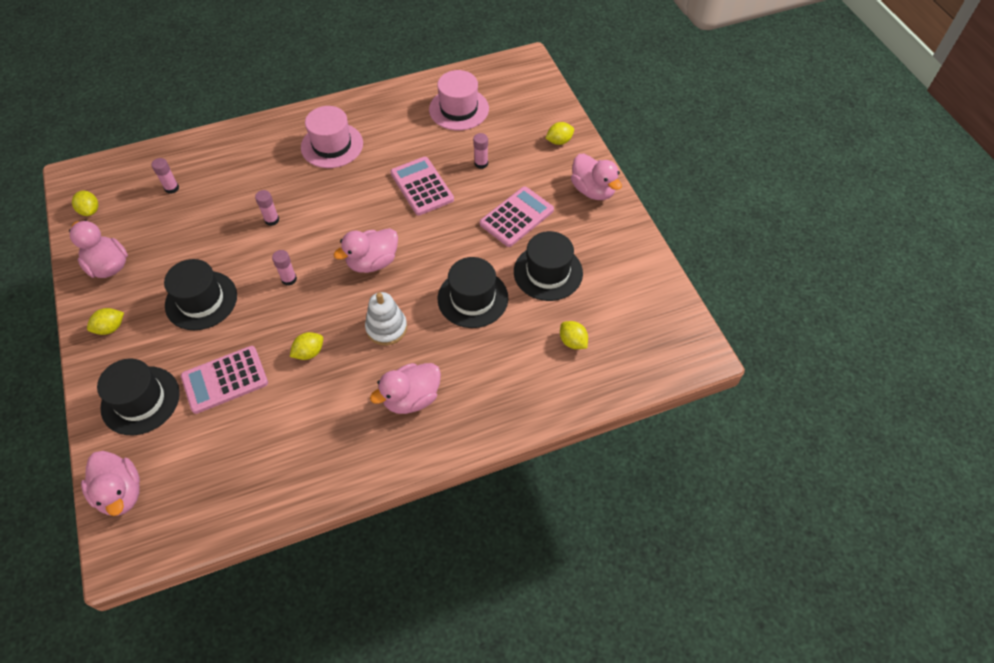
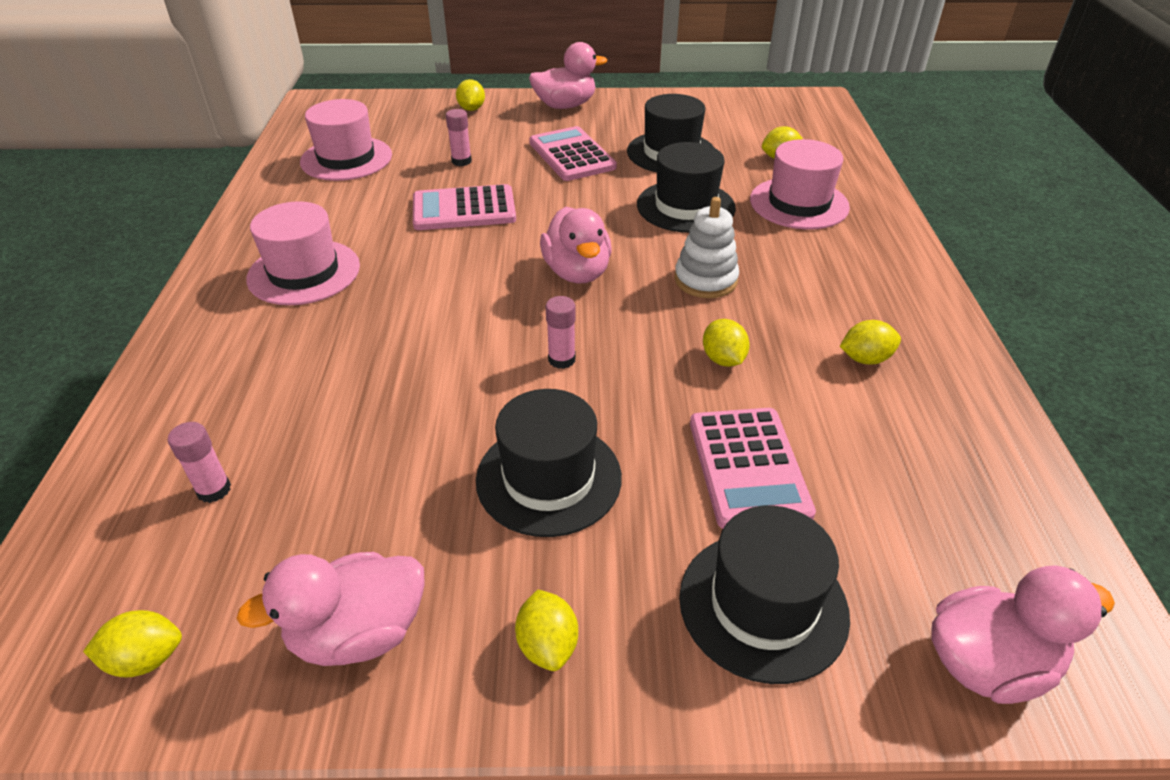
camera: 70 degrees left, 15 degrees down
pink glue stick [255,190,279,226] -> none
pink duck [370,363,441,414] -> none
none -> pink hat [750,139,850,230]
none -> yellow lemon [840,320,901,364]

